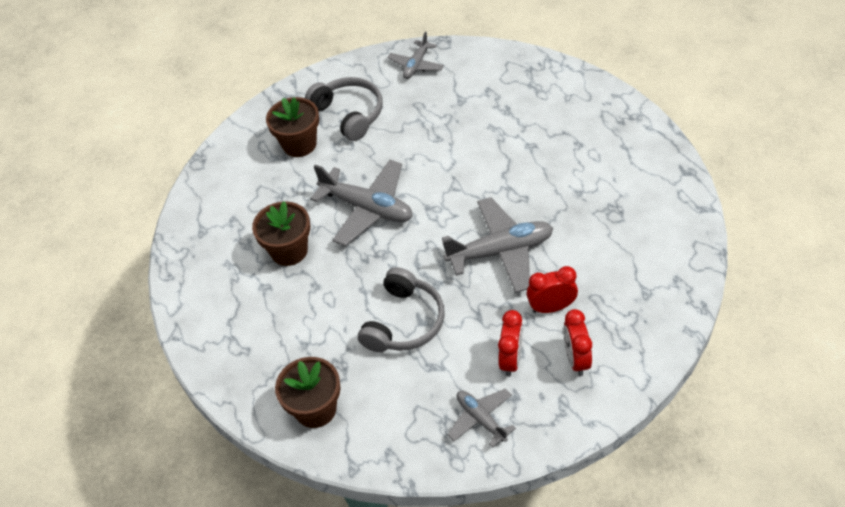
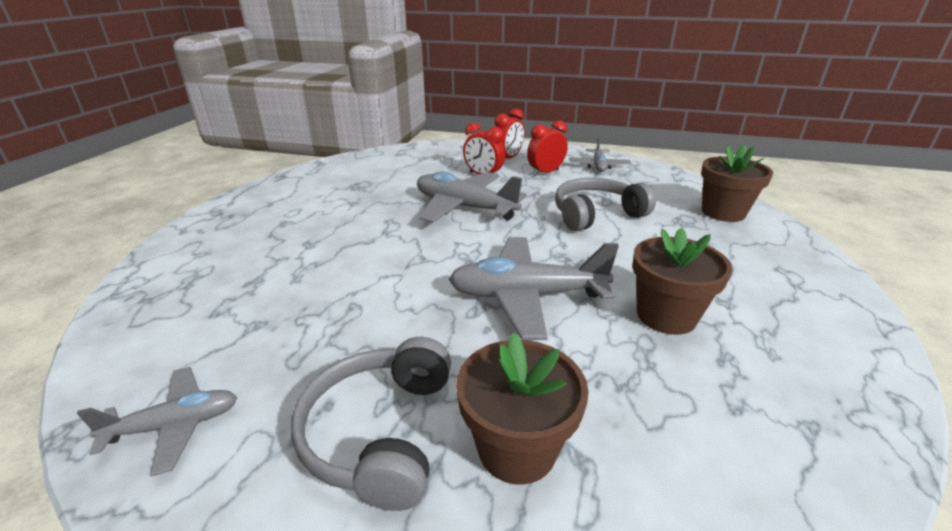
camera: 140 degrees left, 20 degrees down
grey plane [310,160,413,246] -> grey plane turned 75 degrees counterclockwise [449,237,619,340]

